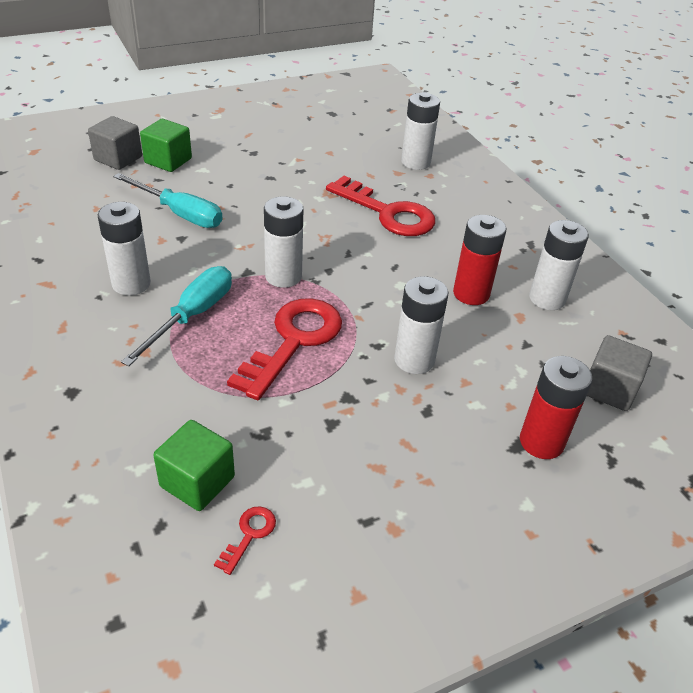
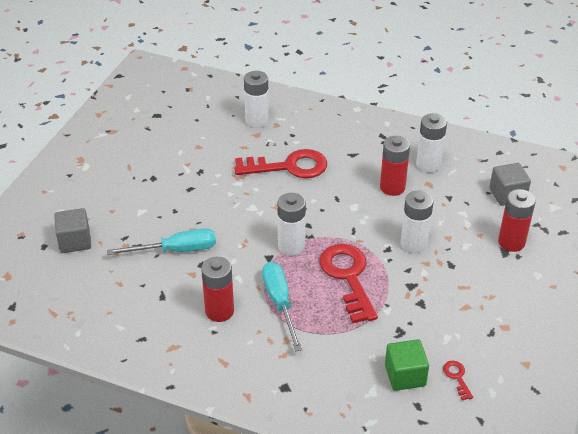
camera: 40 degrees left, 0 degrees up
white battery [98,202,151,295] -> red battery [201,257,234,322]
green cube [140,119,192,172] -> none

